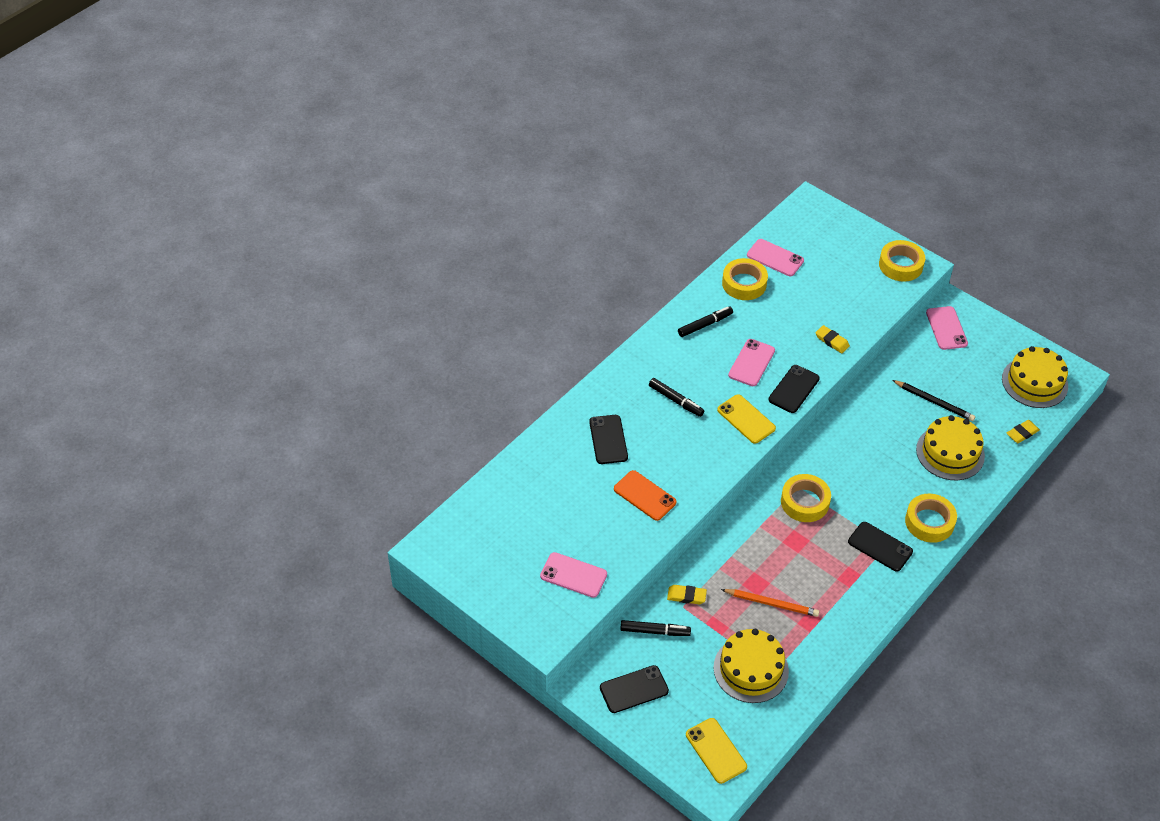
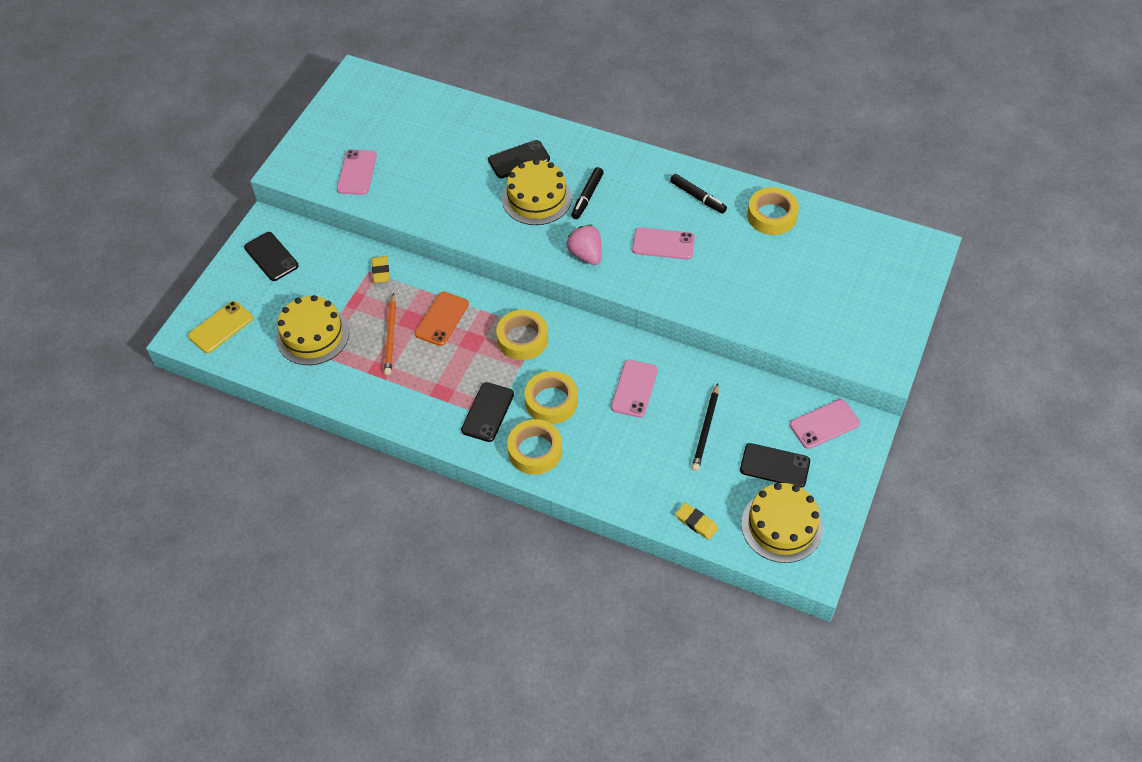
camera: 75 degrees right, 5 degrees up
orange phone [614,470,676,521] -> orange phone moved to [415,292,469,346]
black marker [620,620,691,636] -> none
yellow phone [717,394,776,444] -> pink strawberry [566,225,602,265]
pink phone [747,239,804,276] -> pink phone moved to [611,360,658,418]
black phone [768,365,820,413] -> black phone moved to [740,443,810,488]
yellow eraser [815,325,850,353] -> none
yellow tape [879,240,925,282] -> yellow tape moved to [525,371,578,424]
yellow cake [916,415,985,480] -> yellow cake moved to [502,159,572,225]

